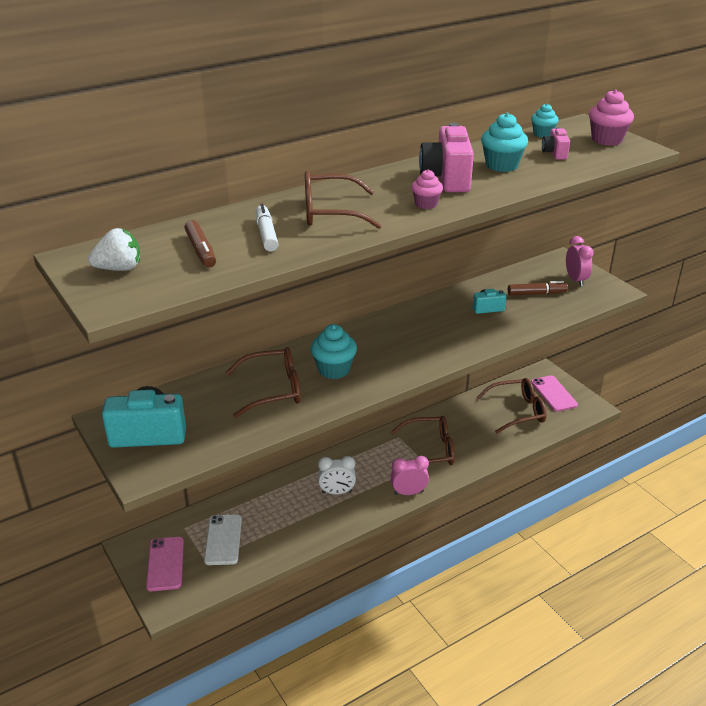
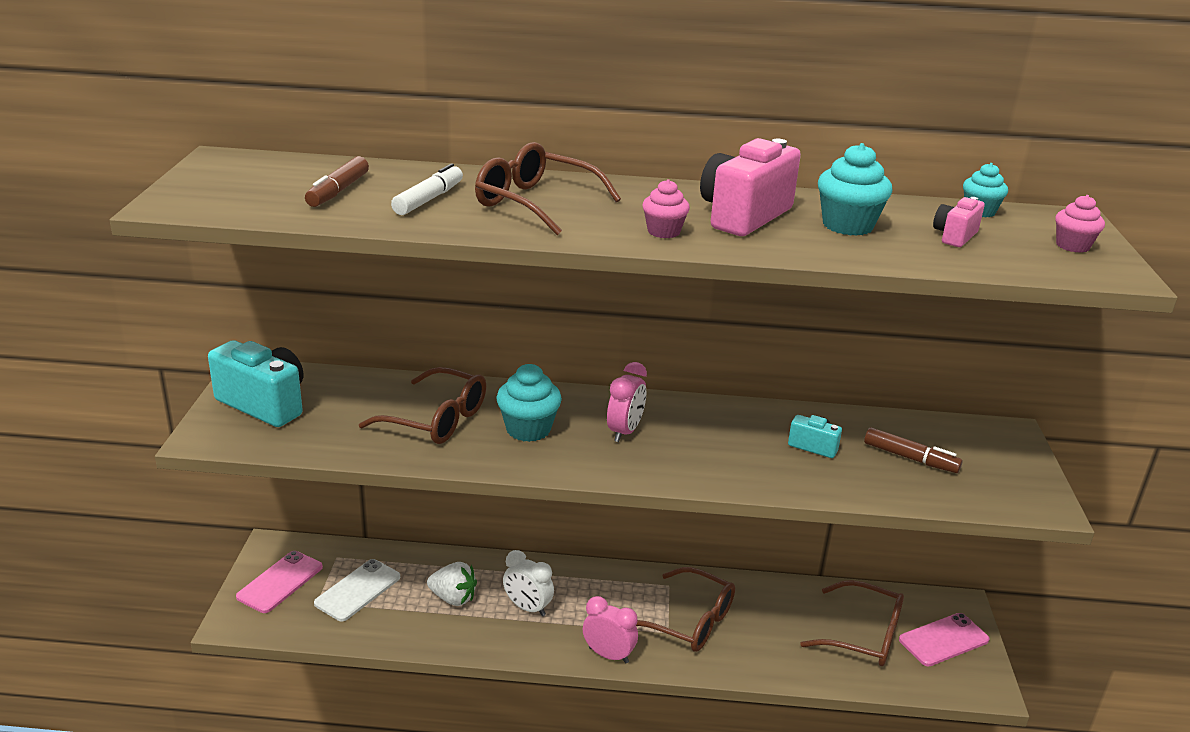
camera: 35 degrees right, 5 degrees down
white strawberry [88,228,140,271] -> white strawberry moved to [427,562,477,606]
pink phone [531,375,578,412] -> pink phone turned 45 degrees clockwise [899,613,989,666]
pink clock [566,236,594,287] -> pink clock moved to [607,362,647,442]
pink cupcake [589,89,634,146] -> pink cupcake [1055,195,1105,253], size x0.63

